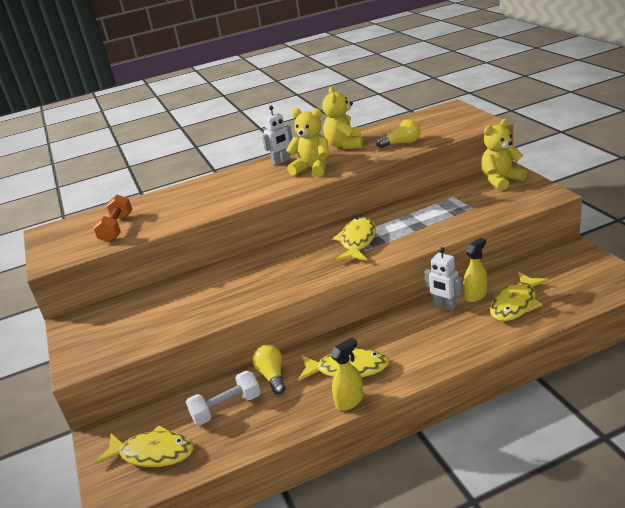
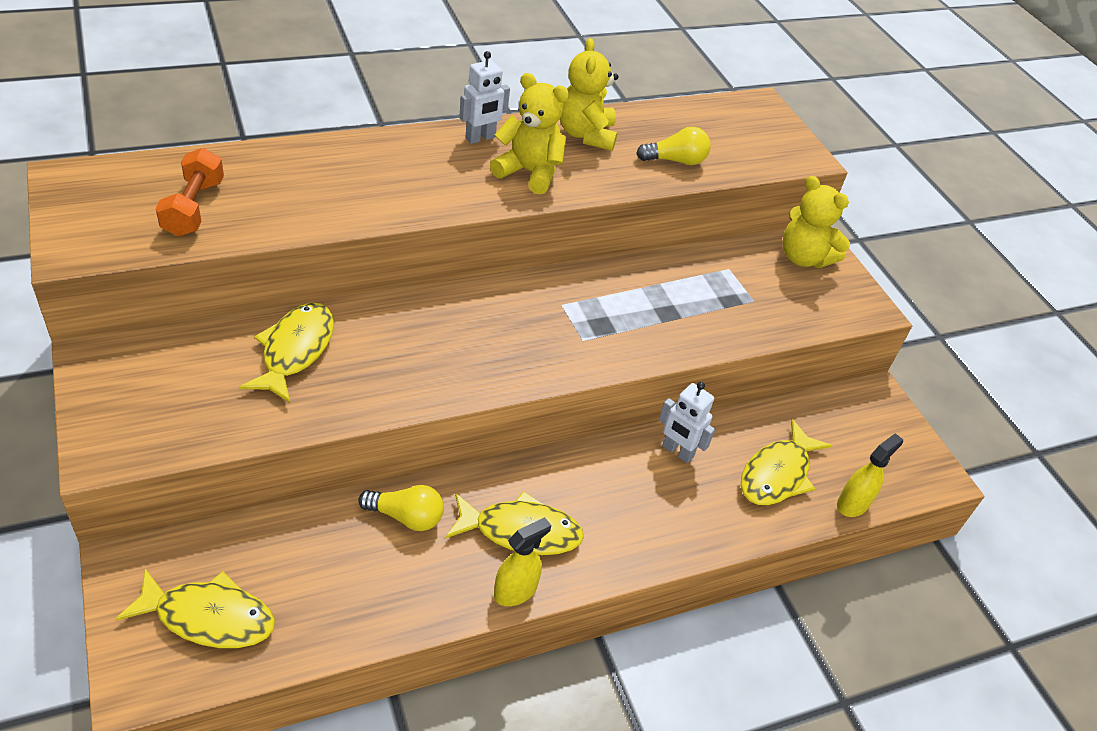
camera: 10 degrees left, 15 degrees up
white dumbbell [186,371,261,425] -> none
yellow light bulb [253,344,285,394] -> yellow light bulb turned 120 degrees clockwise [358,485,444,531]
yellow fish [333,217,376,261] -> yellow fish moved to [239,303,334,403]
yellow spray bottle [463,238,487,302] -> yellow spray bottle moved to [837,433,903,517]
yellow teddy bear [481,118,527,191] -> yellow teddy bear turned 105 degrees counterclockwise [782,176,850,268]

